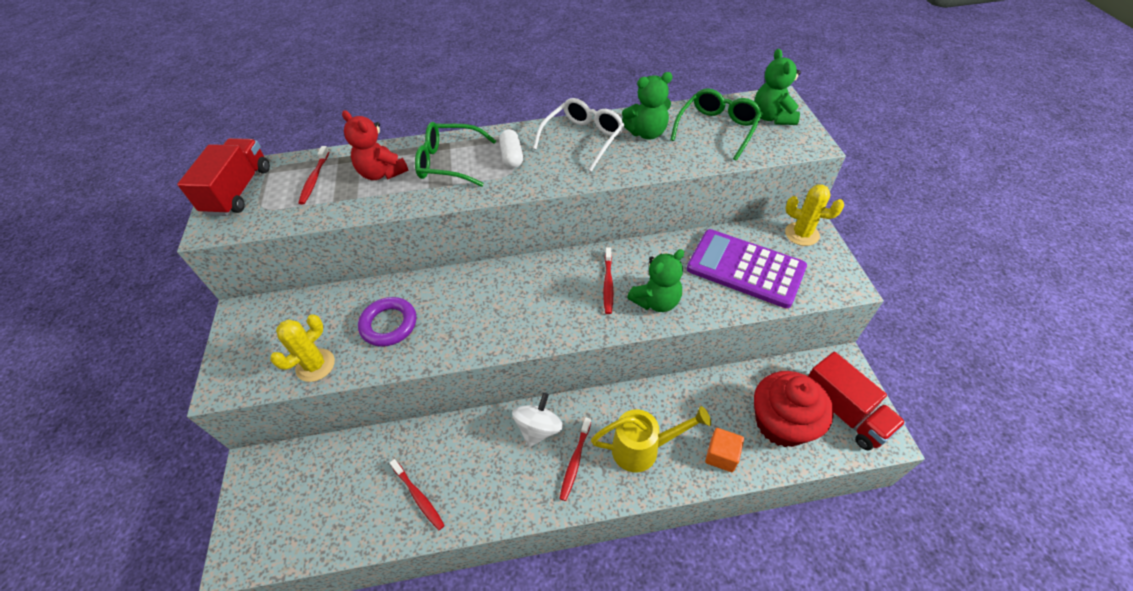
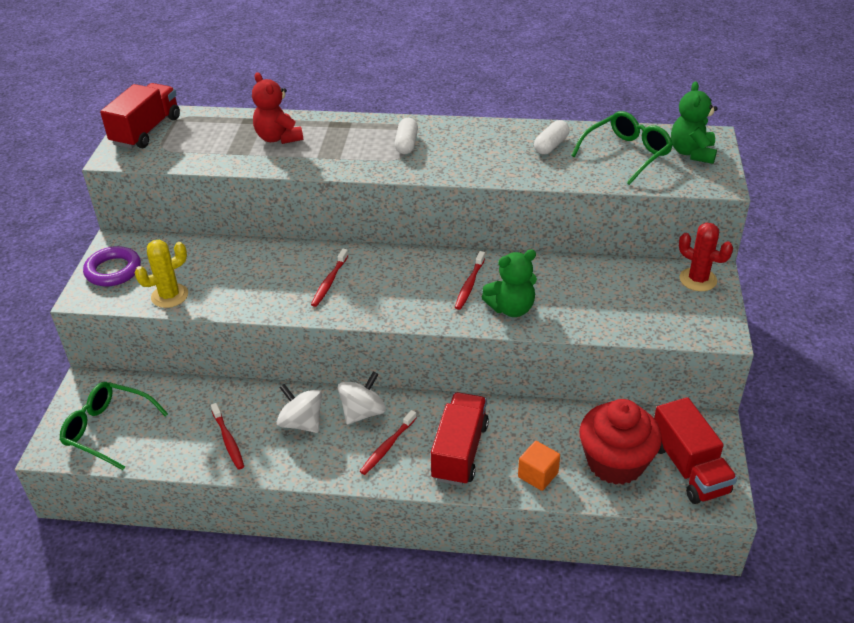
camera: 15 degrees right, 10 degrees down
red toothbrush [298,146,329,204] -> red toothbrush moved to [311,249,349,307]
purple ring [358,297,416,347] -> purple ring moved to [83,246,141,286]
green glasses [415,122,496,187] -> green glasses moved to [60,382,168,470]
white glasses [533,98,624,172] -> none
yellow watering can [591,406,711,472] -> red truck [431,392,489,486]
green teddy bear [622,72,672,140] -> white capsule [534,120,569,155]
purple calculator [687,229,807,308] -> none
yellow cactus [785,184,844,246] -> red cactus [679,223,733,291]
none -> white spinning top [277,384,322,433]

